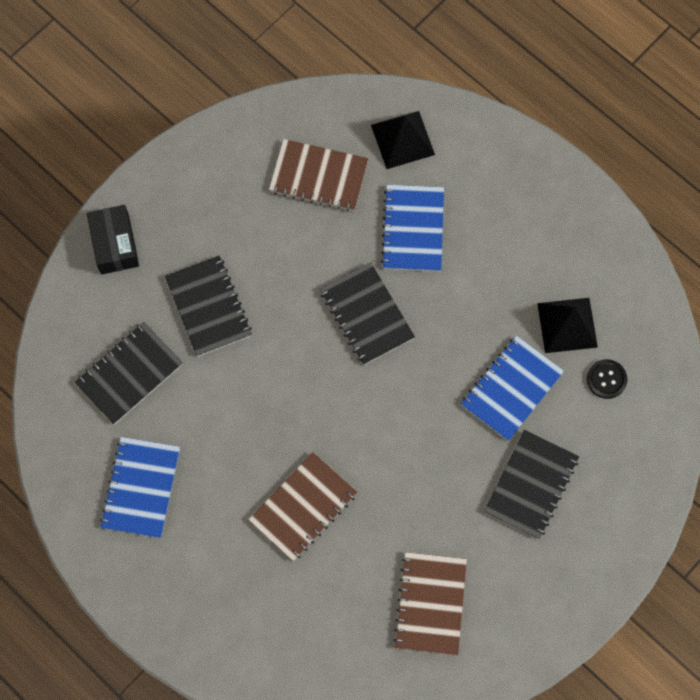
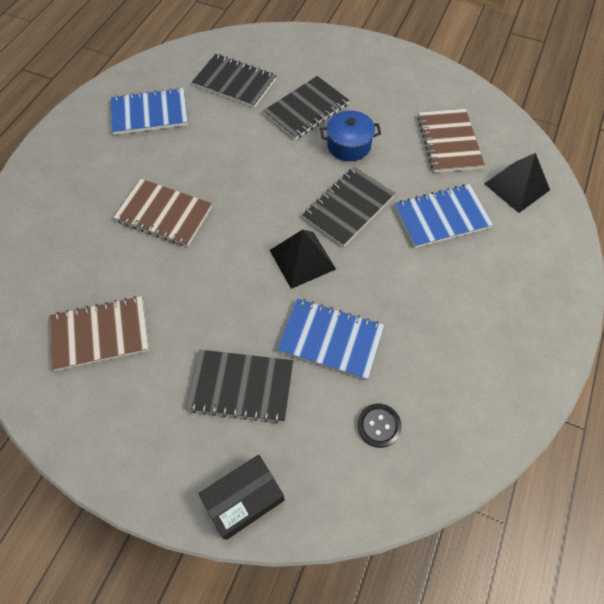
camera: 70 degrees right, 10 degrees down
black box [87,205,139,275] -> black box moved to [199,455,285,540]
black pyramid [537,298,598,353] -> black pyramid moved to [270,229,336,289]
none -> blue pot [320,110,381,161]

